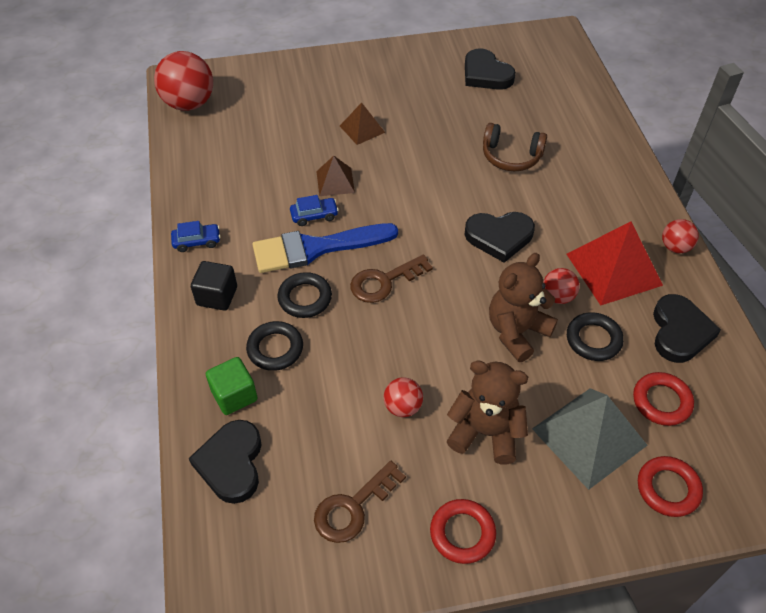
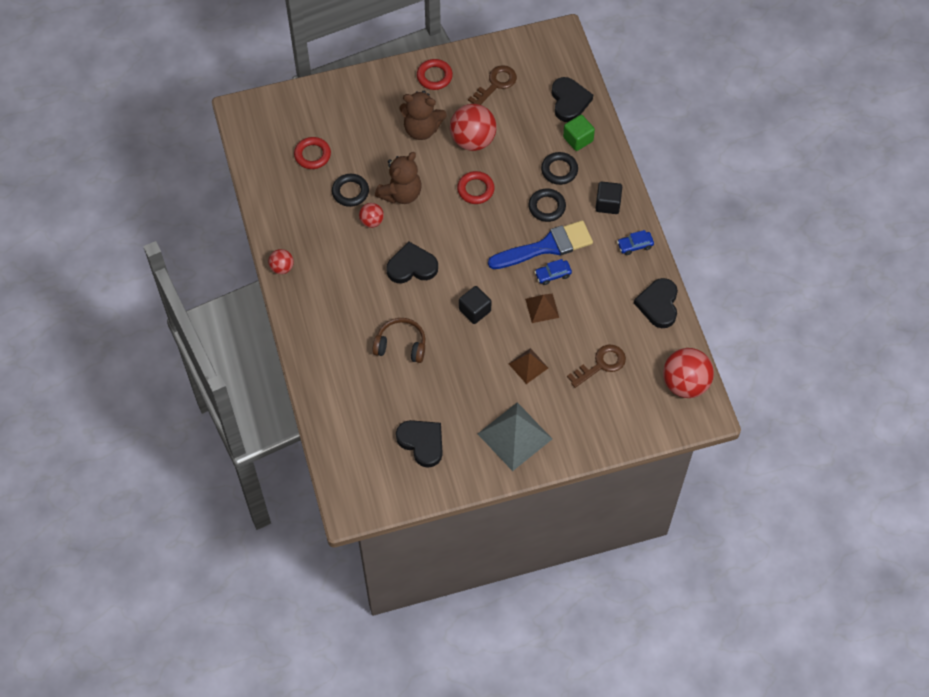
camera: 175 degrees right, 10 degrees up
brown key [350,254,433,303] -> brown key moved to [567,345,626,388]
red ball [384,377,423,417] -> red ball [450,104,497,151], size x1.93
grey pyramid [532,388,648,490] -> grey pyramid moved to [478,402,552,471]
red pyramid [567,222,663,305] -> none
red ring [638,456,703,517] -> red ring moved to [457,171,495,204]
black heart [653,294,721,363] -> black heart moved to [634,278,678,328]
none -> black cube [459,286,491,324]

